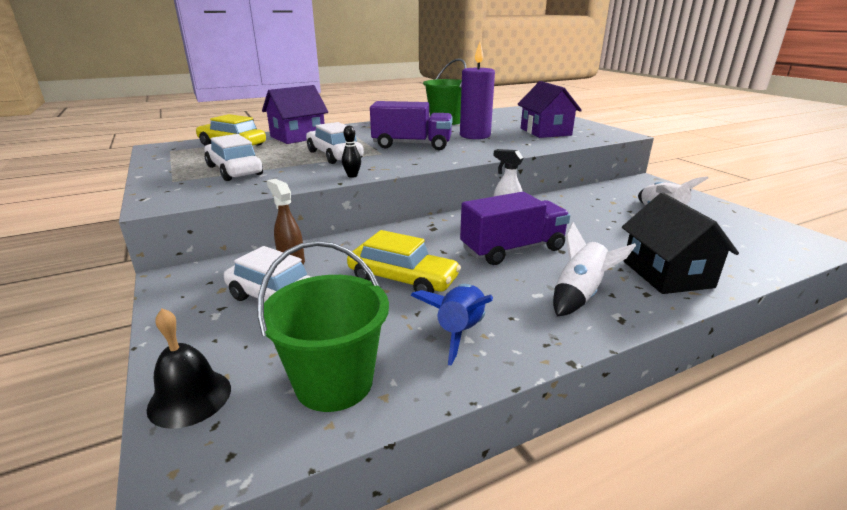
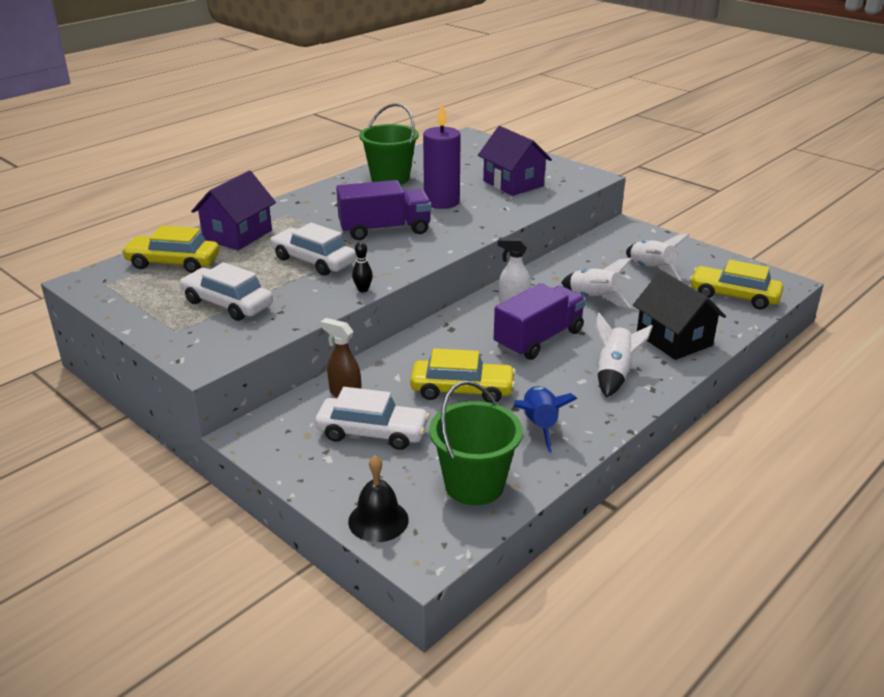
camera: 20 degrees left, 5 degrees up
none -> white rocket [561,258,632,308]
none -> yellow car [690,260,784,309]

